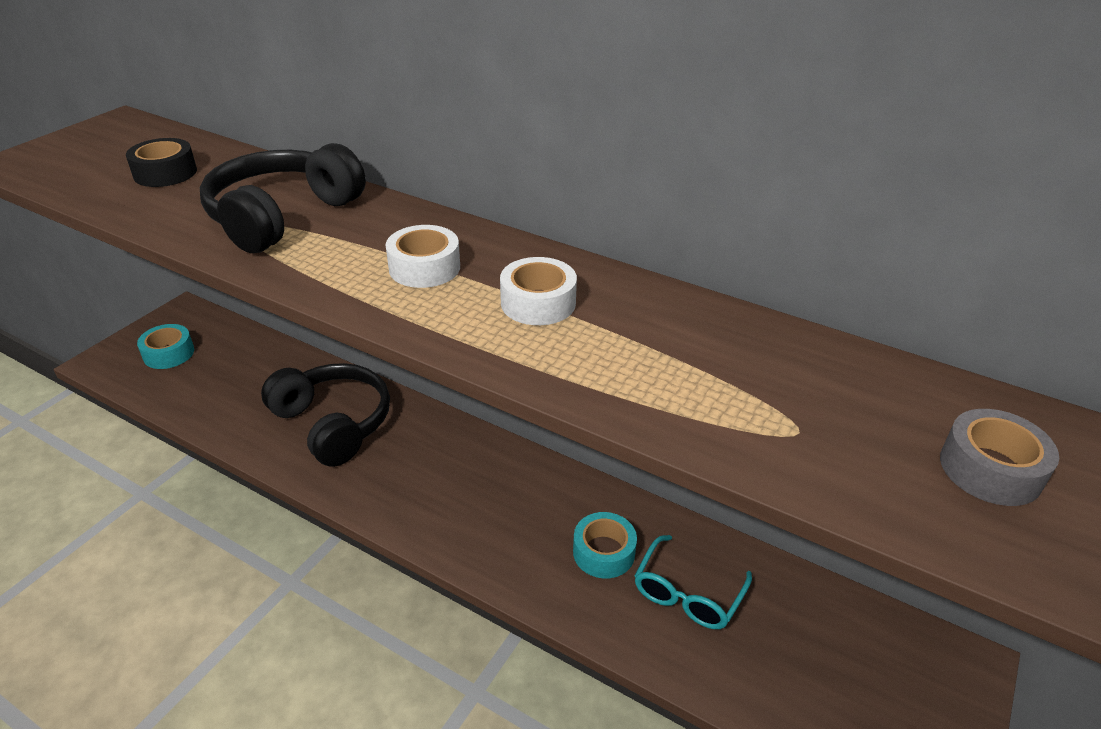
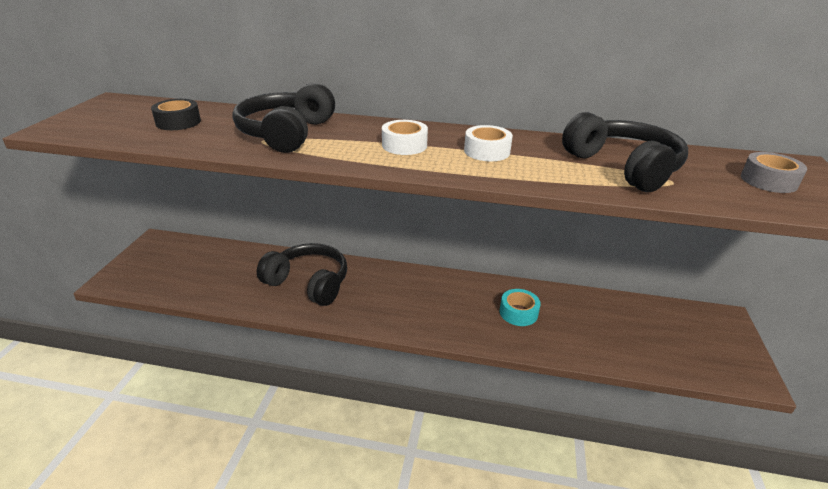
camera: 20 degrees left, 5 degrees down
turquoise tape [137,324,194,369] -> none
turquoise glasses [634,535,752,629] -> none
none -> black headphones [562,112,688,192]

